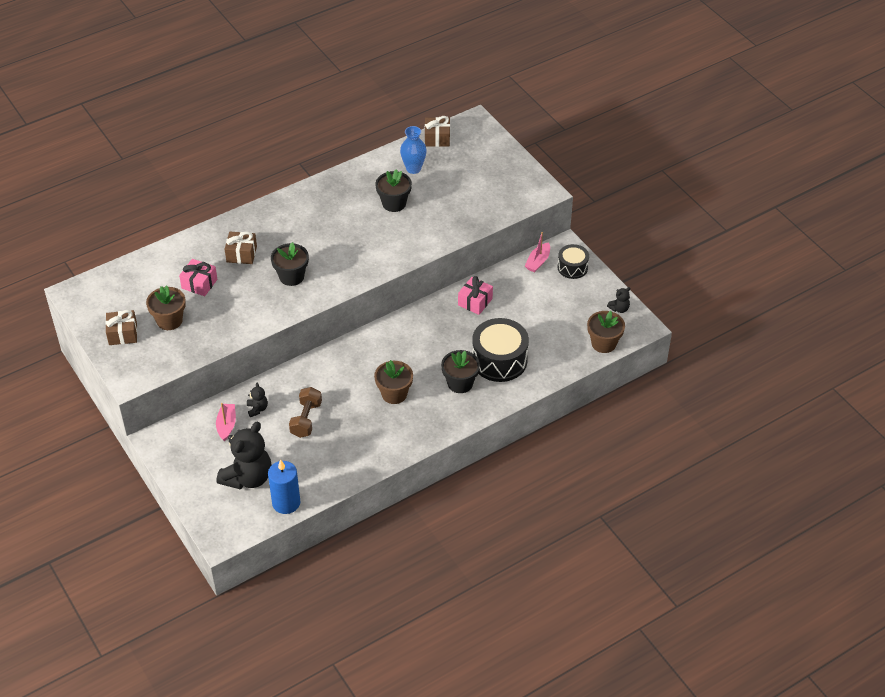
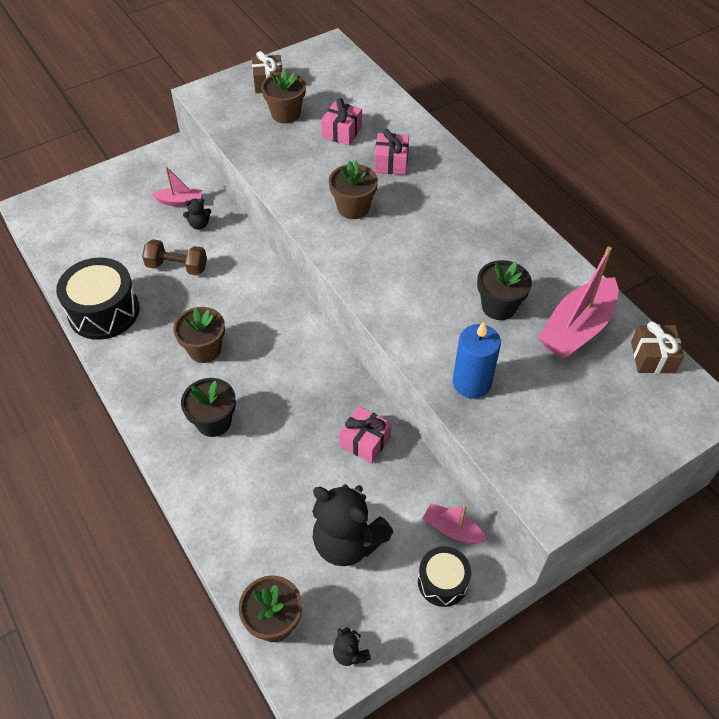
camera: 90 degrees right, 5 degrees up
black teddy bear [217,422,271,490] -> black teddy bear moved to [312,484,394,566]
brown gift [225,232,257,264] -> pink gift [375,129,409,175]
blue candle [268,460,300,514] -> blue candle moved to [453,321,501,399]
black flower pot [271,242,309,286] -> brown flower pot [329,161,378,219]
blue vase [400,126,427,174] -> pink boat [539,247,618,359]
black drum [472,318,529,382] -> black drum moved to [56,257,140,340]

